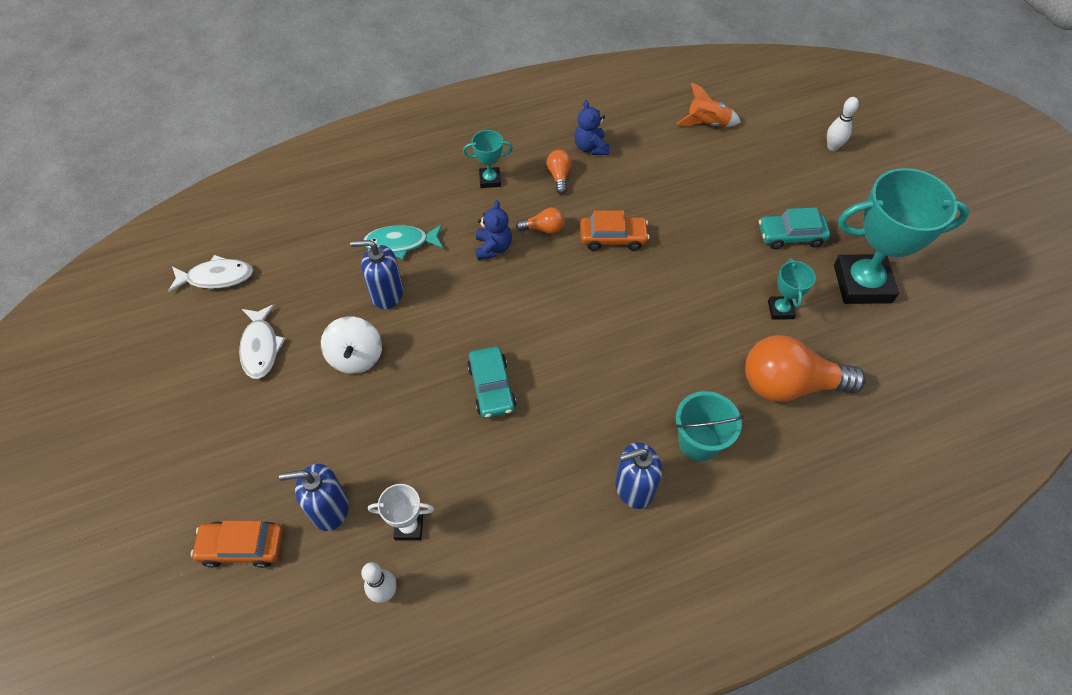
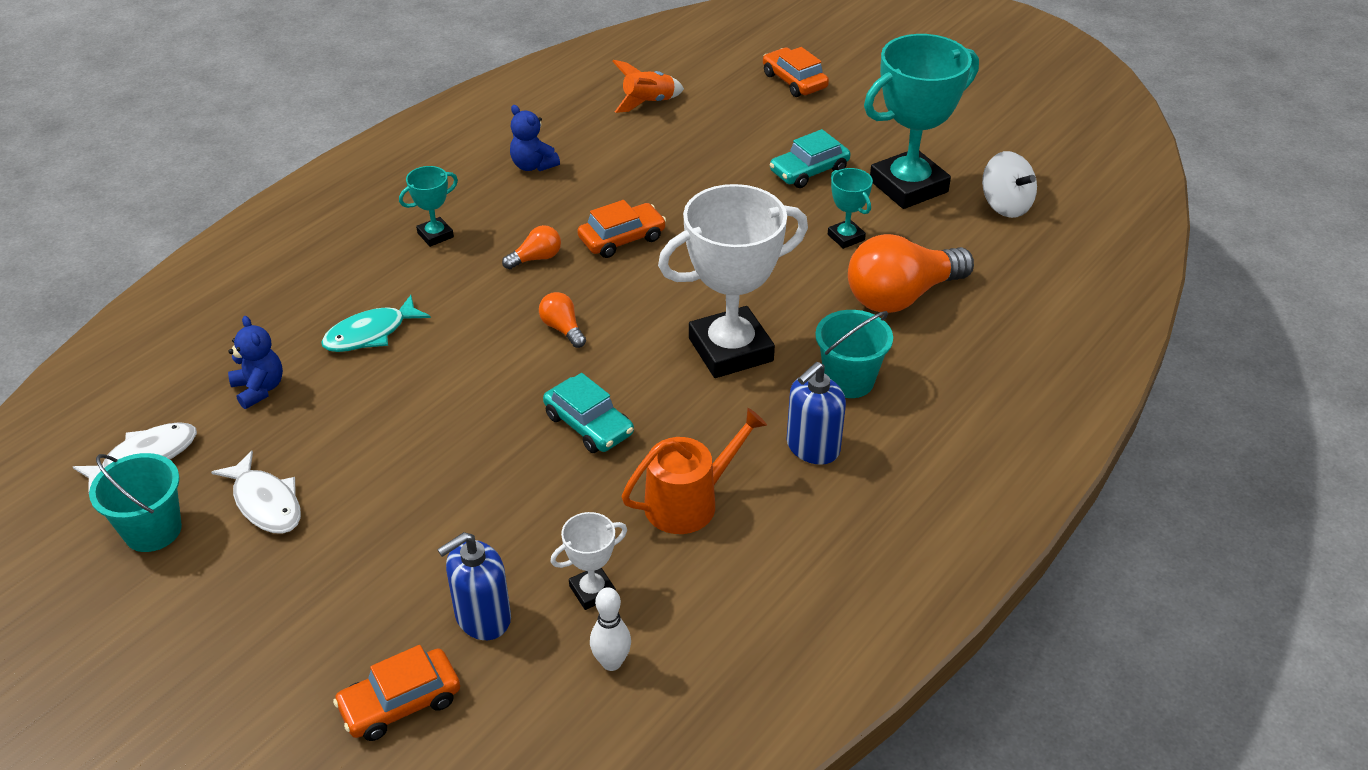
camera: 30 degrees left, 15 degrees down
white spinning top [321,316,382,374] -> white spinning top moved to [982,151,1037,218]
blue soap dispenser [350,240,403,309] -> none
blue teddy bear [475,200,512,260] -> blue teddy bear moved to [228,316,283,409]
orange light bulb [547,150,572,194] -> orange light bulb moved to [539,292,586,348]
white bowling pin [827,97,859,151] -> orange car [763,47,829,97]
none -> turquoise bucket [89,453,182,552]
none -> orange watering can [622,408,767,534]
none -> white trophy [658,184,808,378]

